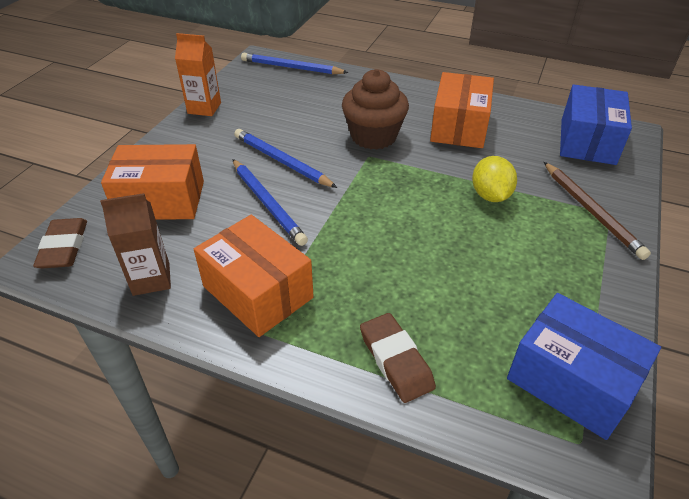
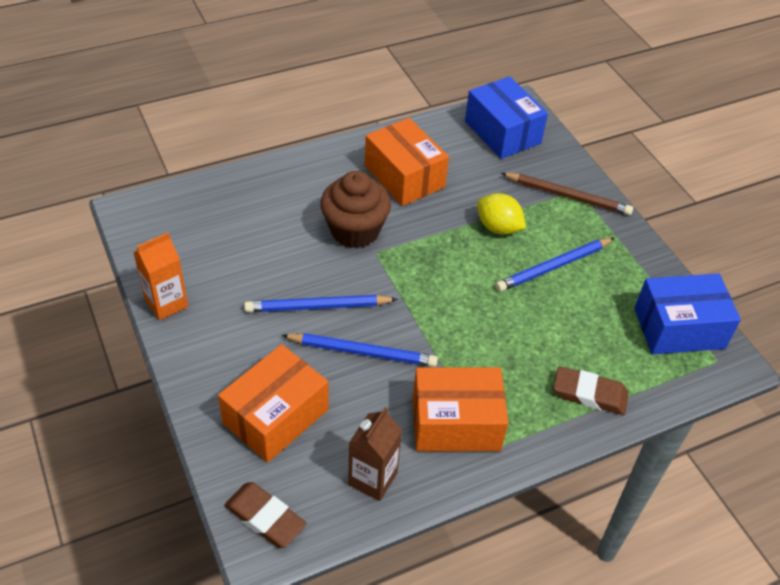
camera: 50 degrees left, 5 degrees up
blue pencil [241,53,349,74] -> blue pencil moved to [495,238,615,292]

